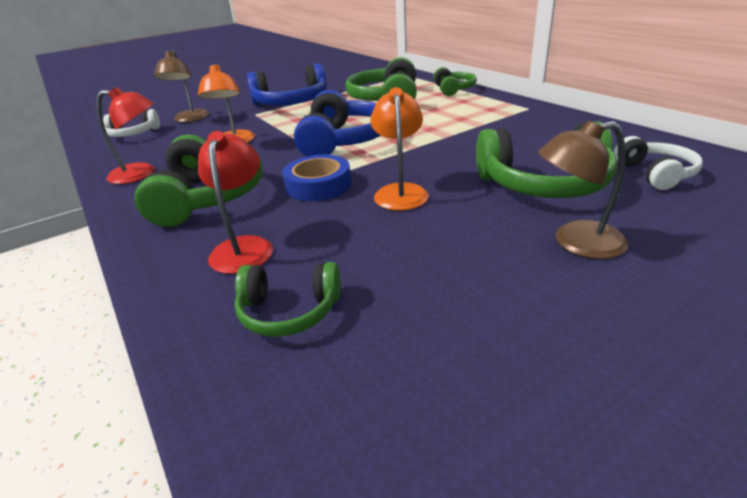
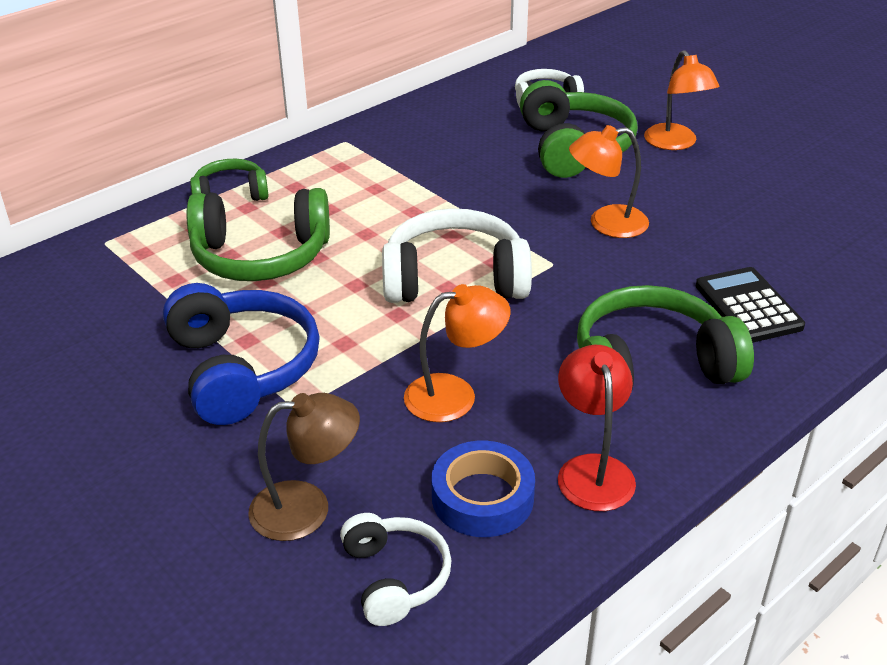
camera: 100 degrees left, 5 degrees up
red lamp [198,131,273,274] -> black calculator [696,267,805,343]
green headphones [234,262,341,337] -> none
blue tape [282,155,351,201] -> blue tape moved to [432,441,535,537]
blue headphones [294,90,381,156] -> white headphones [382,208,532,303]
brown lamp [538,120,628,259] -> orange lamp [644,50,719,150]

